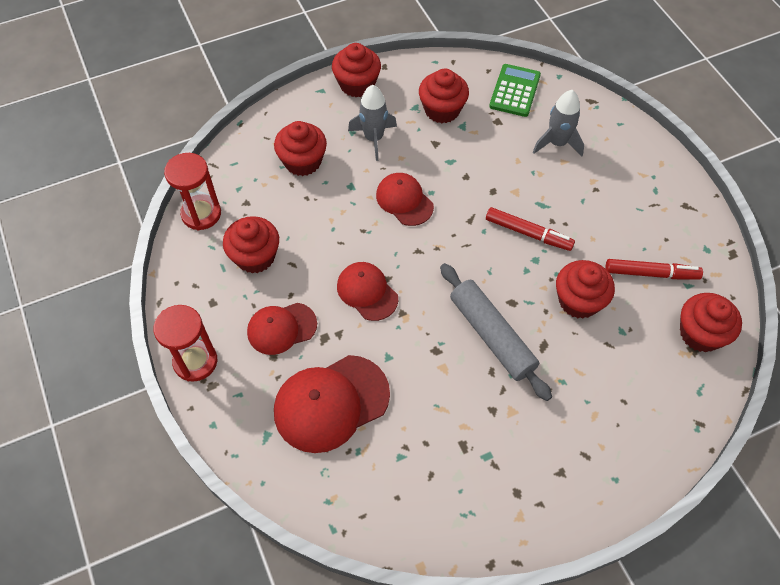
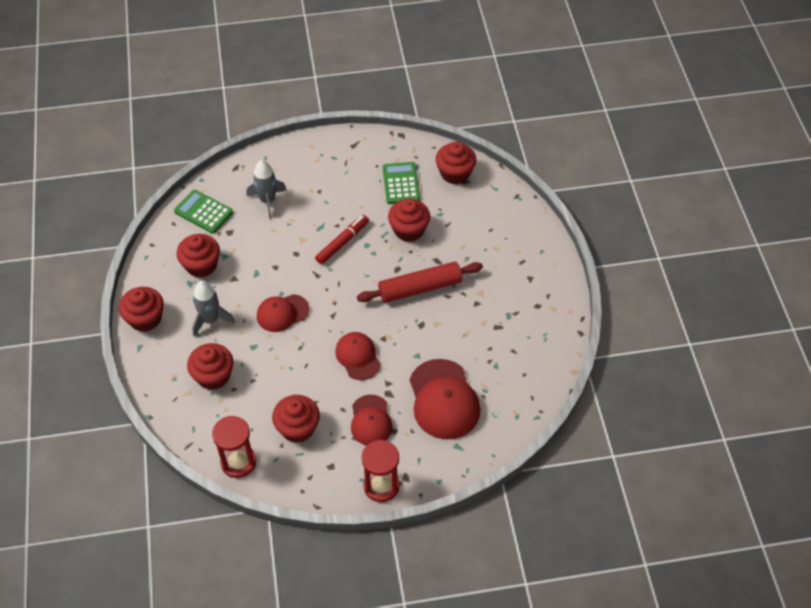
camera: 75 degrees left, 5 degrees down
red cap [337,262,398,321] -> red cap turned 90 degrees clockwise [335,332,381,380]
grey rolling pin [440,263,552,401] -> red rolling pin [357,262,483,303]
red marker [605,259,703,280] -> green calculator [383,162,420,204]

